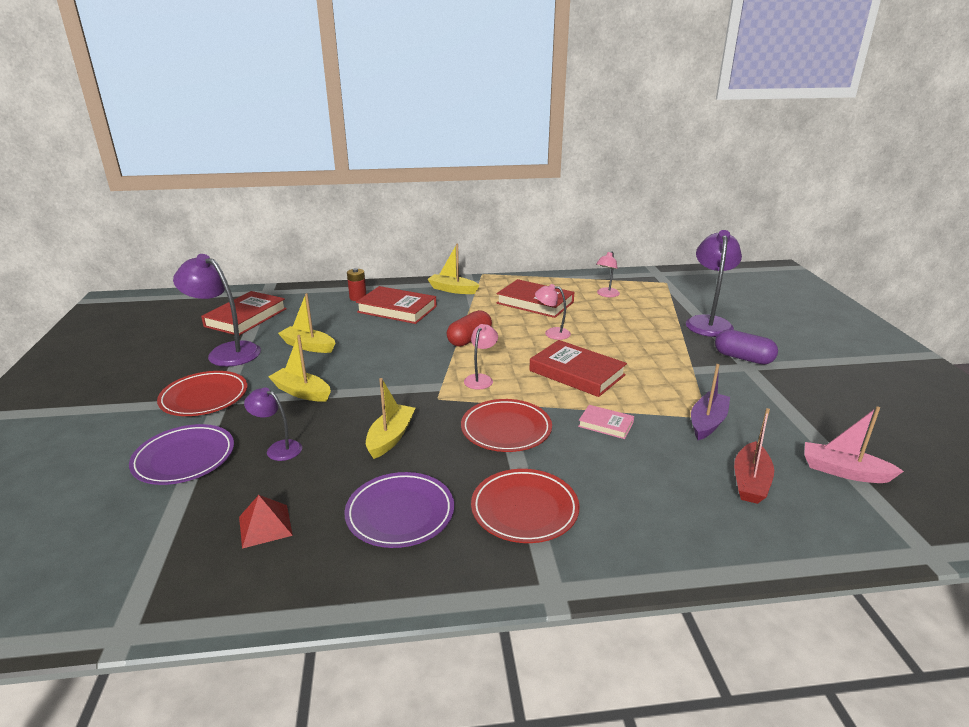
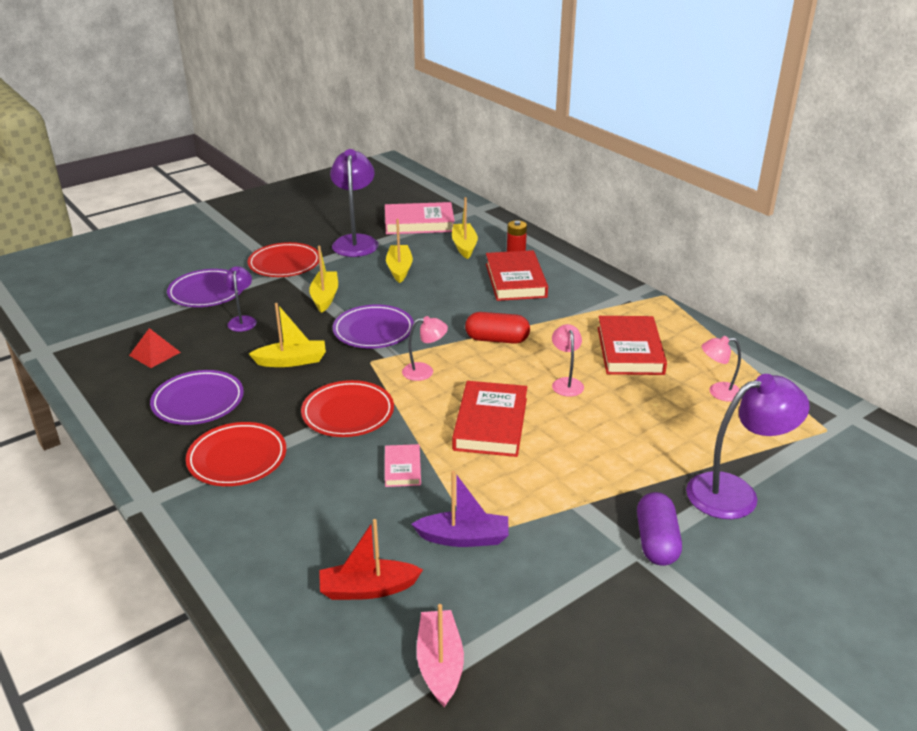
camera: 60 degrees right, 5 degrees up
red book [201,291,287,336] -> pink book [385,202,455,234]
yellow boat [427,244,479,294] -> yellow boat moved to [452,197,478,259]
none -> purple plate [333,305,414,348]

